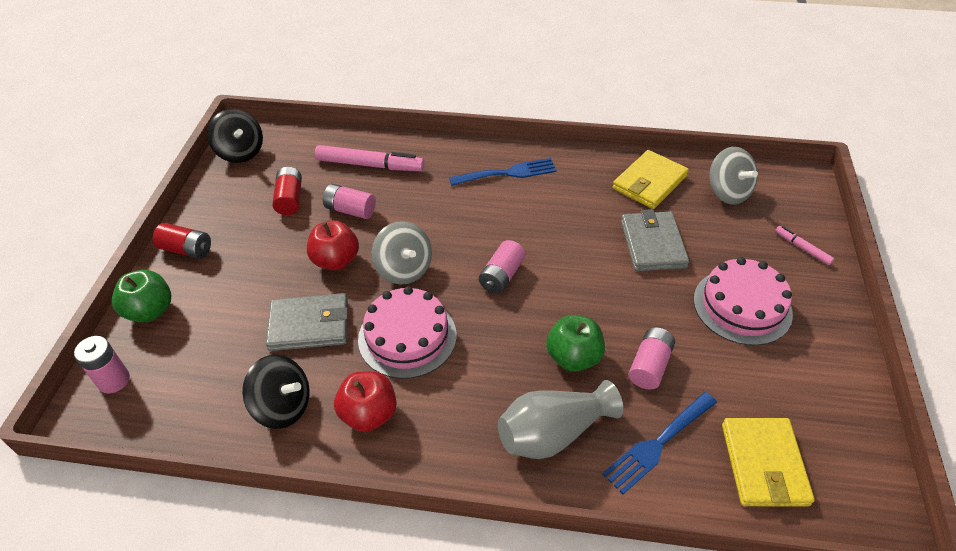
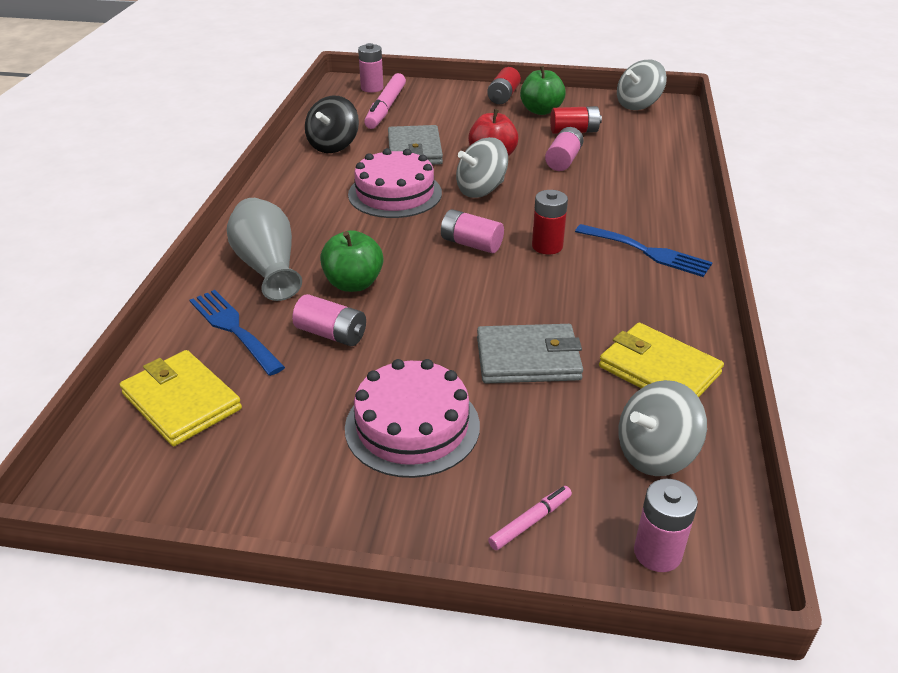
camera: 90 degrees right, 10 degrees down
green apple [112,270,171,323] -> green apple moved to [520,66,566,115]
black spinning top [207,109,263,163] -> grey spinning top [617,60,667,110]
pink marker [315,145,424,171] -> pink marker moved to [364,73,406,129]
red apple [334,371,397,432] -> none
blue fork [449,158,557,186] -> blue fork turned 45 degrees counterclockwise [575,224,713,277]
yellow wallet [722,418,815,507] -> yellow wallet turned 45 degrees clockwise [120,350,242,446]
none -> red battery [532,190,568,254]
none -> pink battery [634,479,698,572]

